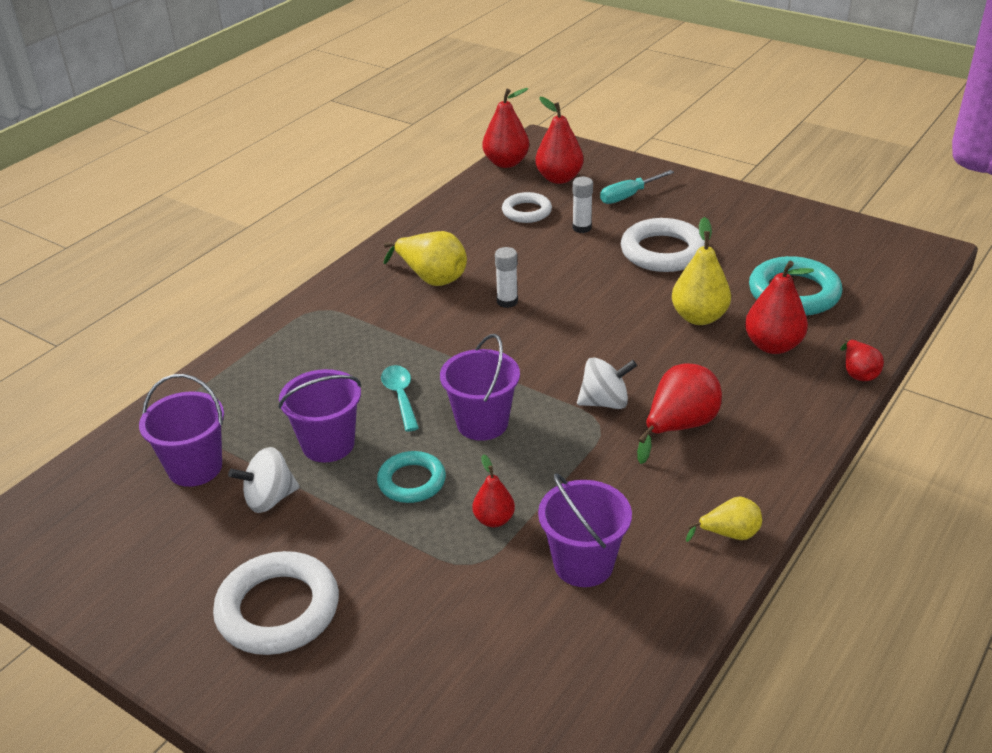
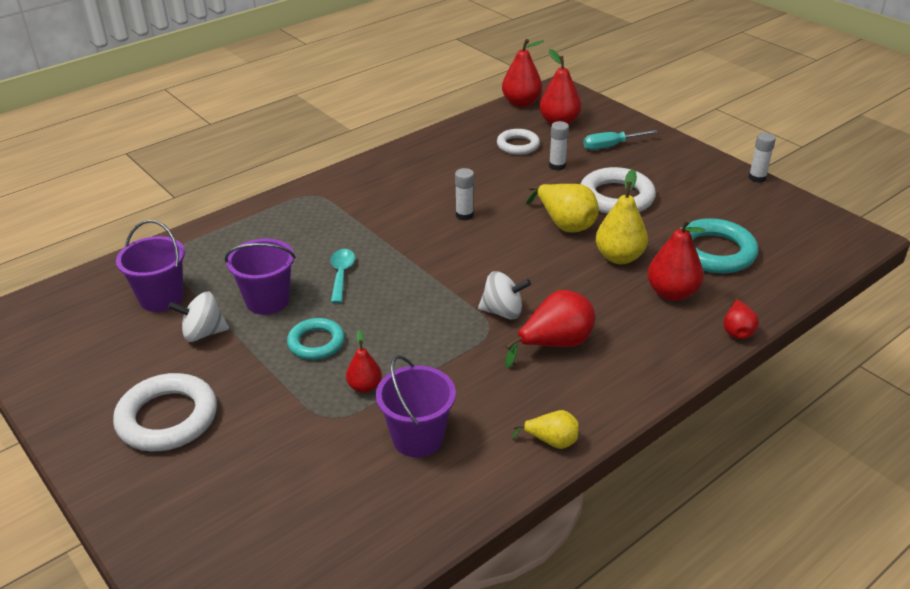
camera: 15 degrees right, 0 degrees up
yellow pear [384,231,467,286] -> yellow pear moved to [526,184,599,233]
purple bucket [440,334,520,441] -> none
none -> white glue stick [748,132,776,183]

